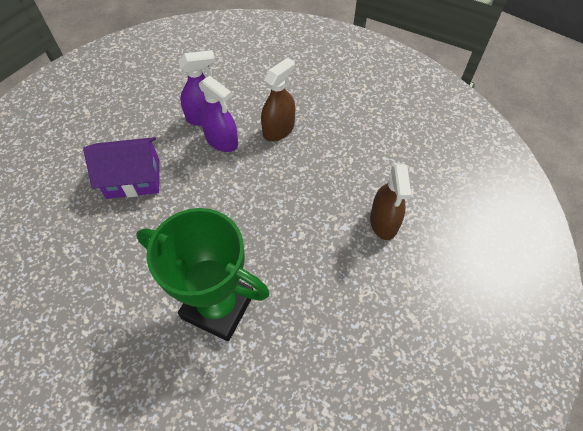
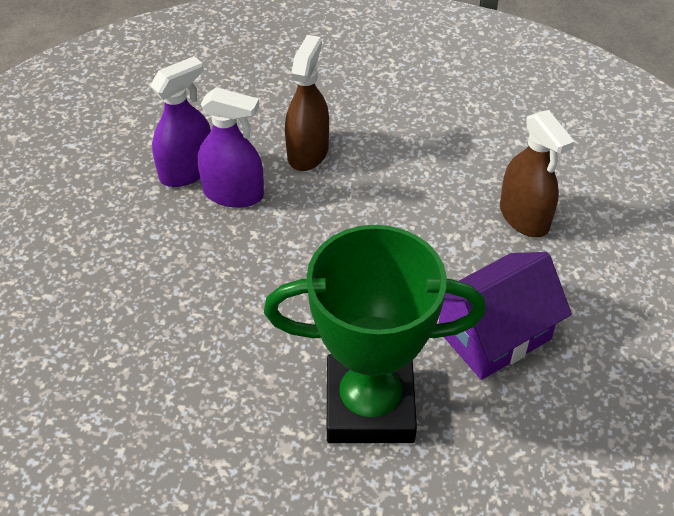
camera: 25 degrees left, 10 degrees down
purple house [83,137,159,199] -> purple house moved to [439,252,572,380]

